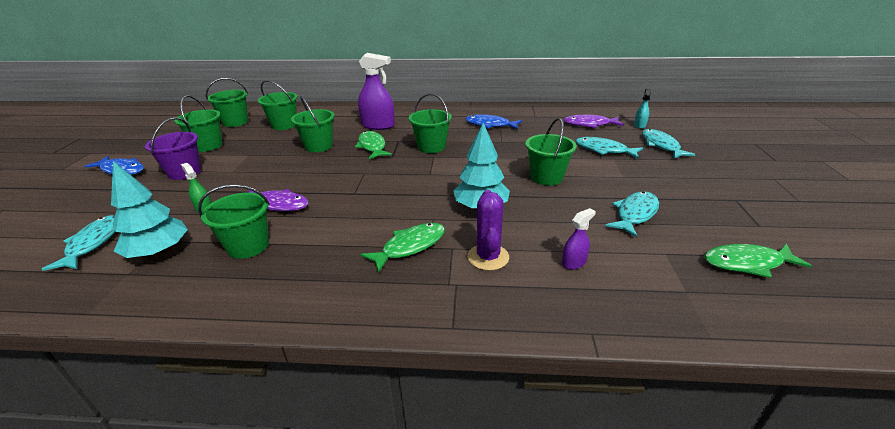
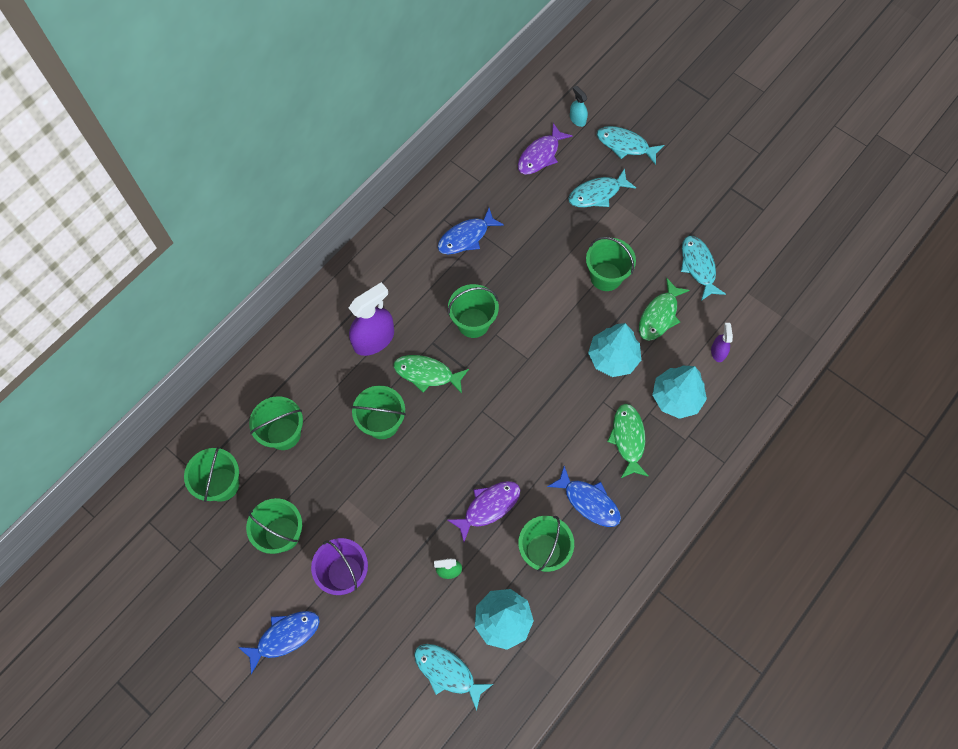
camera: 55 degrees left, 35 degrees up
purple cactus [468,190,509,271] -> turquoise tree [652,366,707,419]
green fish [704,244,812,278] -> green fish moved to [639,278,690,341]
none -> blue fish [547,466,621,527]

